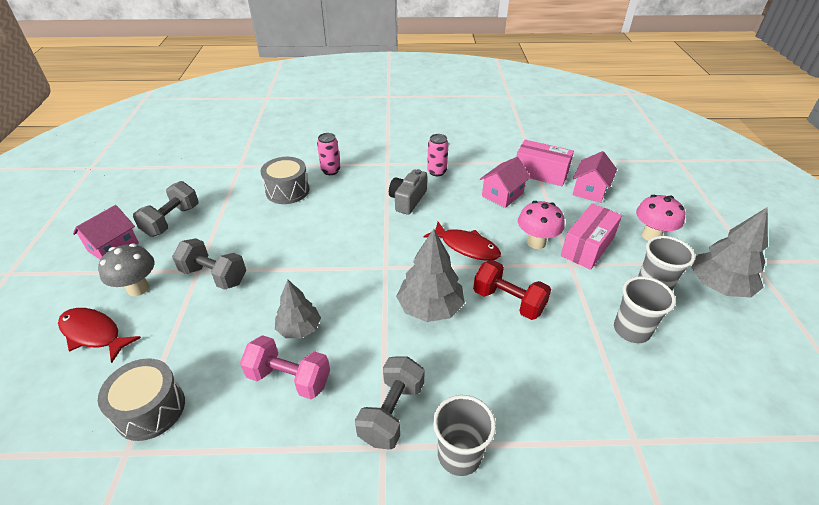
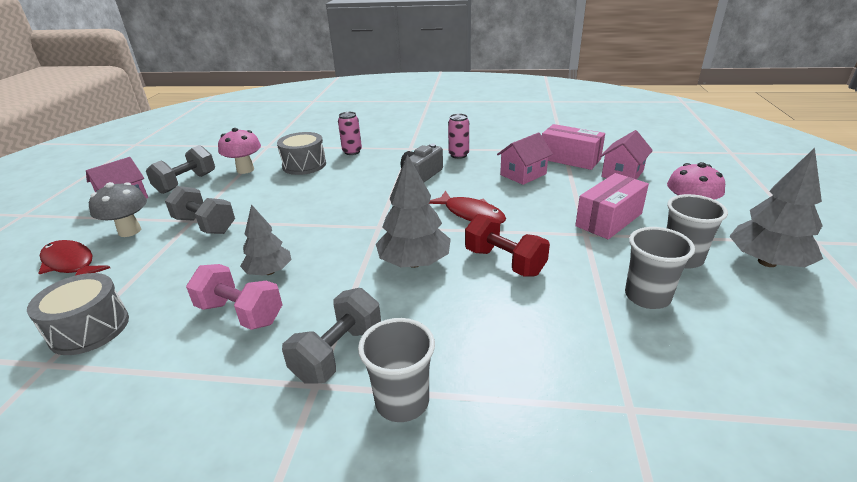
camera: 10 degrees right, 10 degrees down
pink mushroom [518,201,565,249] -> pink mushroom moved to [218,128,261,174]

